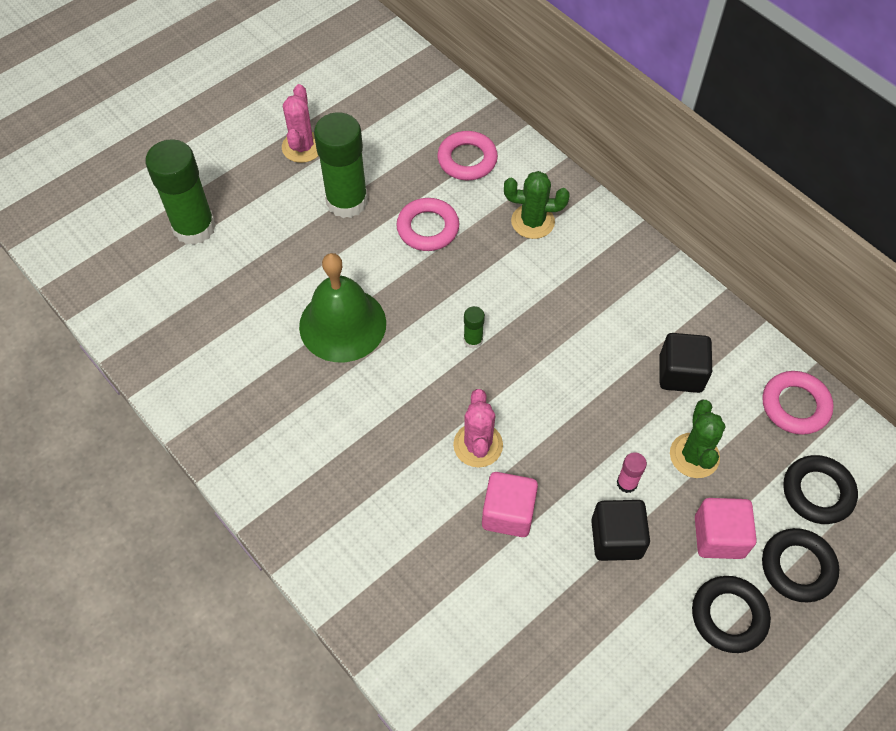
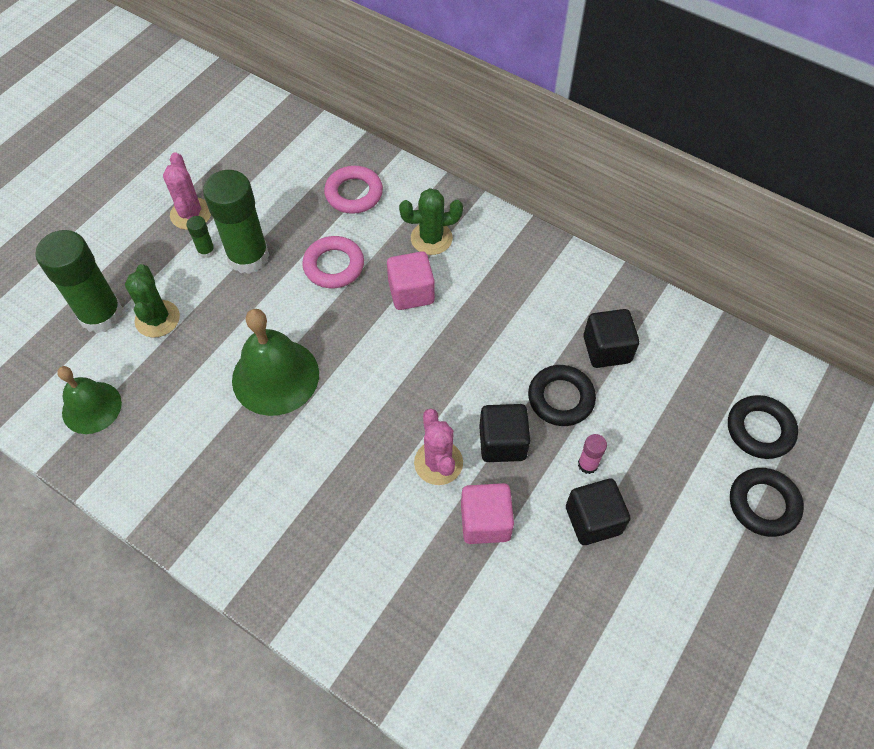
camera: 15 degrees left, 0 degrees up
green glue stick [464,306,485,349] -> green glue stick moved to [186,216,215,258]
green cactus [670,400,725,478] -> green cactus moved to [125,264,180,338]
black ring [692,576,771,653] -> black ring moved to [528,365,596,426]
pink cube [695,498,757,559] -> pink cube moved to [387,251,435,310]
pink ring [763,371,834,435] -> none
none -> green bell [57,366,122,434]
none -> black cube [479,404,530,462]

